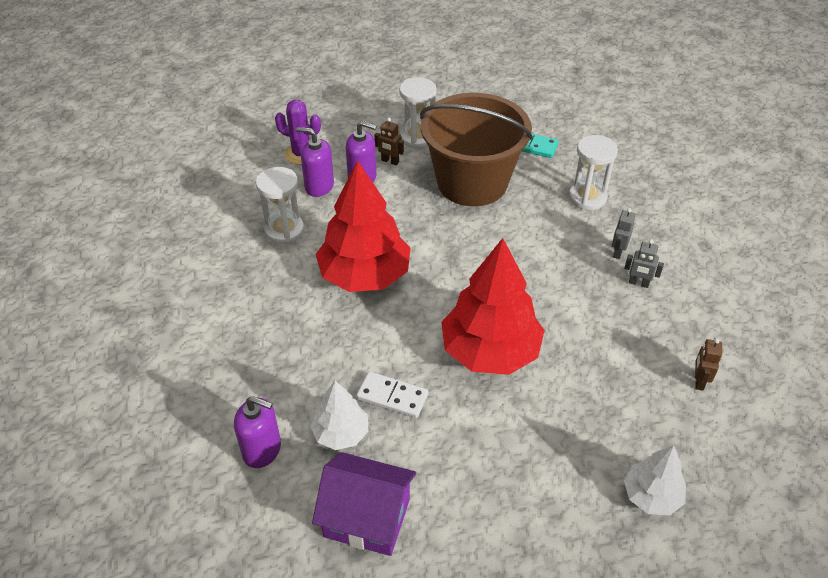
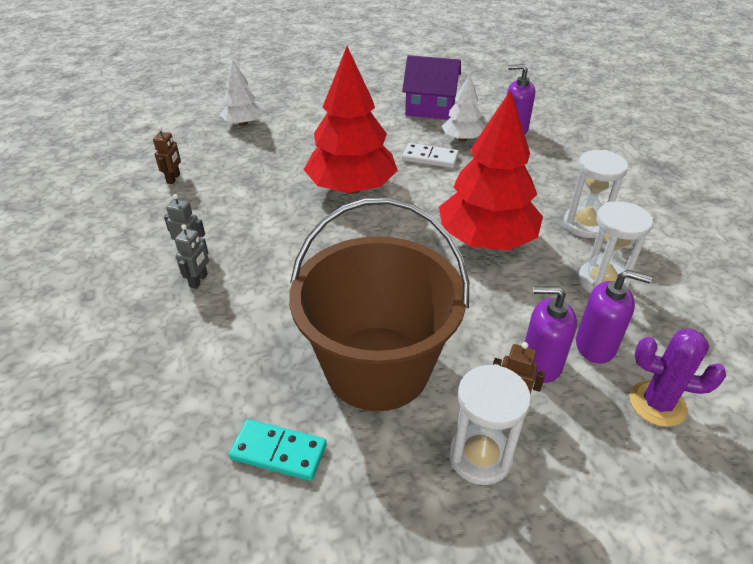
camera: 175 degrees right, 5 degrees down
white hourglass [569,135,618,210] -> white hourglass moved to [563,150,628,238]

